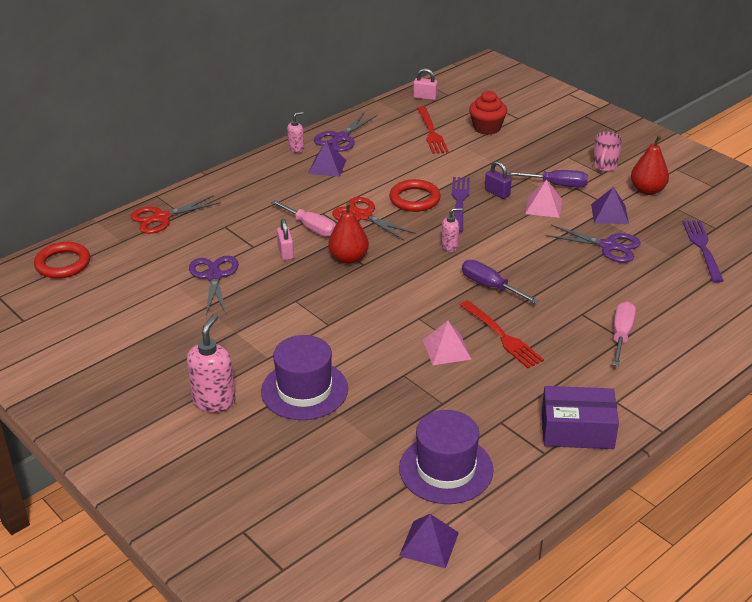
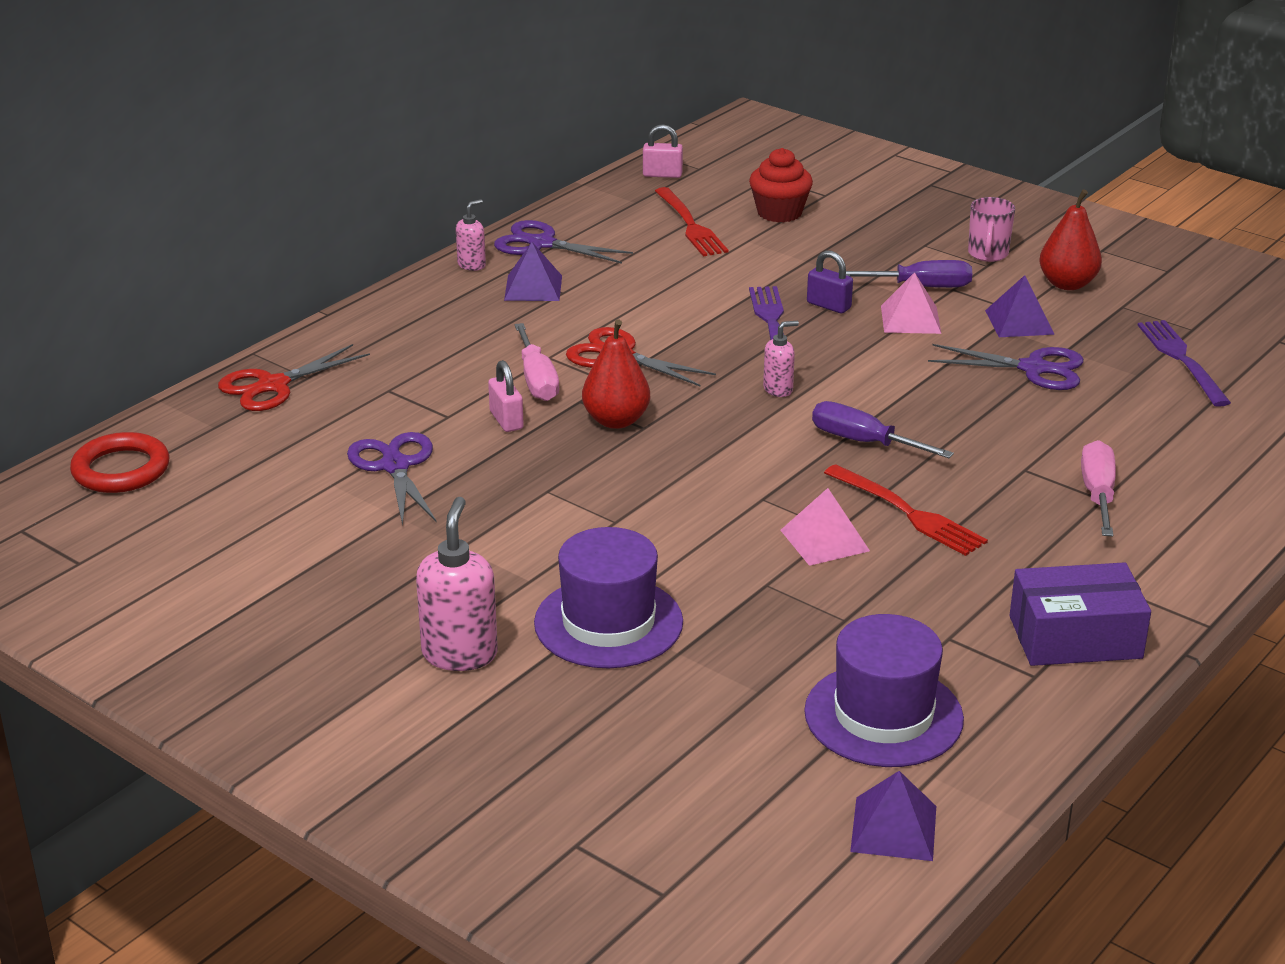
camera: 10 degrees left, 5 degrees down
pink screwdriver [271,200,336,237] -> pink screwdriver turned 45 degrees clockwise [514,323,559,401]
purple scissors [314,113,378,152] -> purple scissors turned 90 degrees clockwise [494,220,633,264]
red ring [389,179,441,212] -> none

